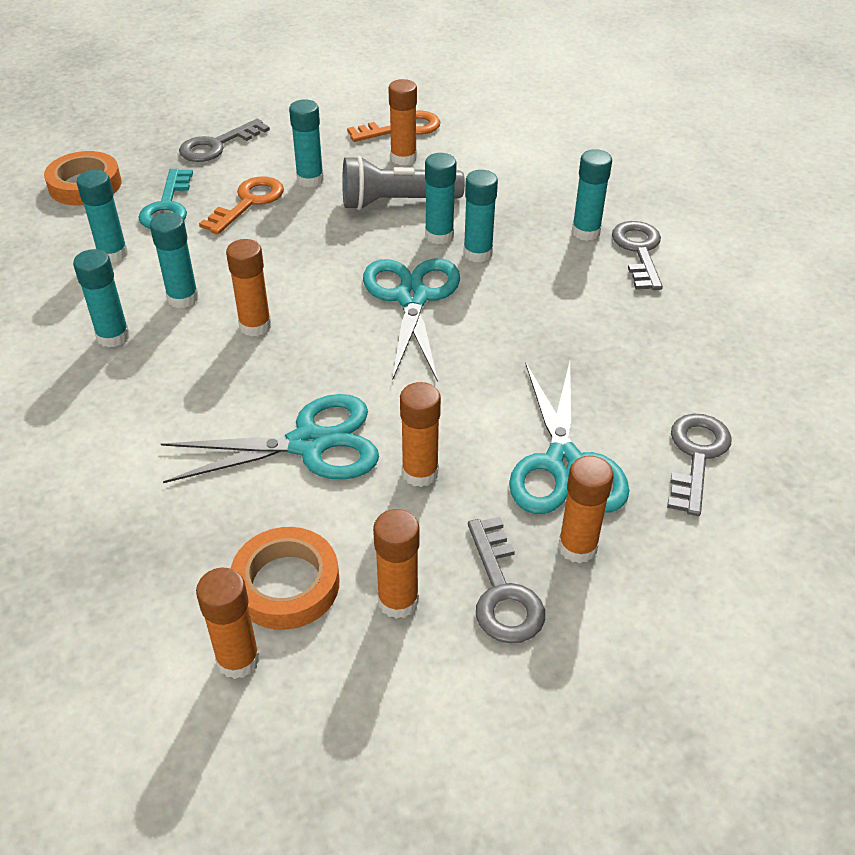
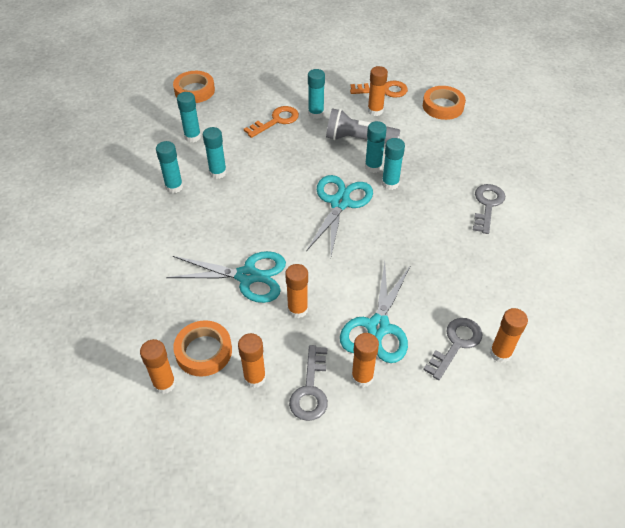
camera: 20 degrees right, 5 degrees up
turquoise key [138,169,193,229] -> none
grey key [179,119,270,162] -> none
orange glue stick [226,239,271,337] -> orange glue stick moved to [490,308,528,363]
turquoise glue stick [572,149,612,241] -> none
none -> orange tape [423,86,466,120]

